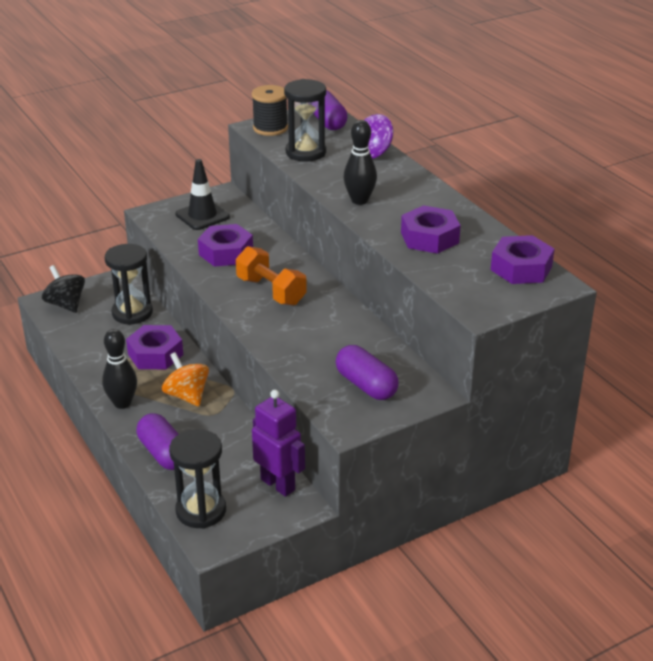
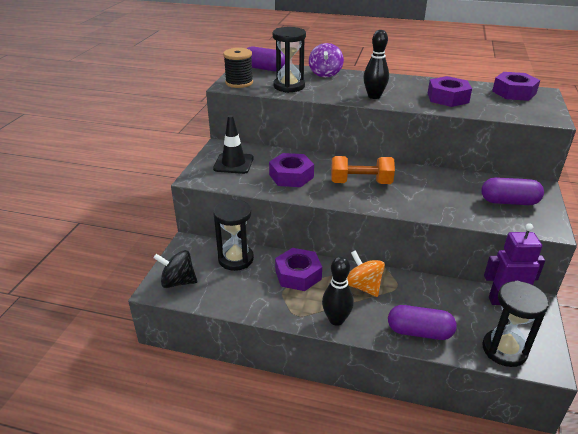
camera: 45 degrees left, 0 degrees up
orange spinning top [162,352,209,407] -> orange spinning top turned 45 degrees clockwise [347,250,385,297]

